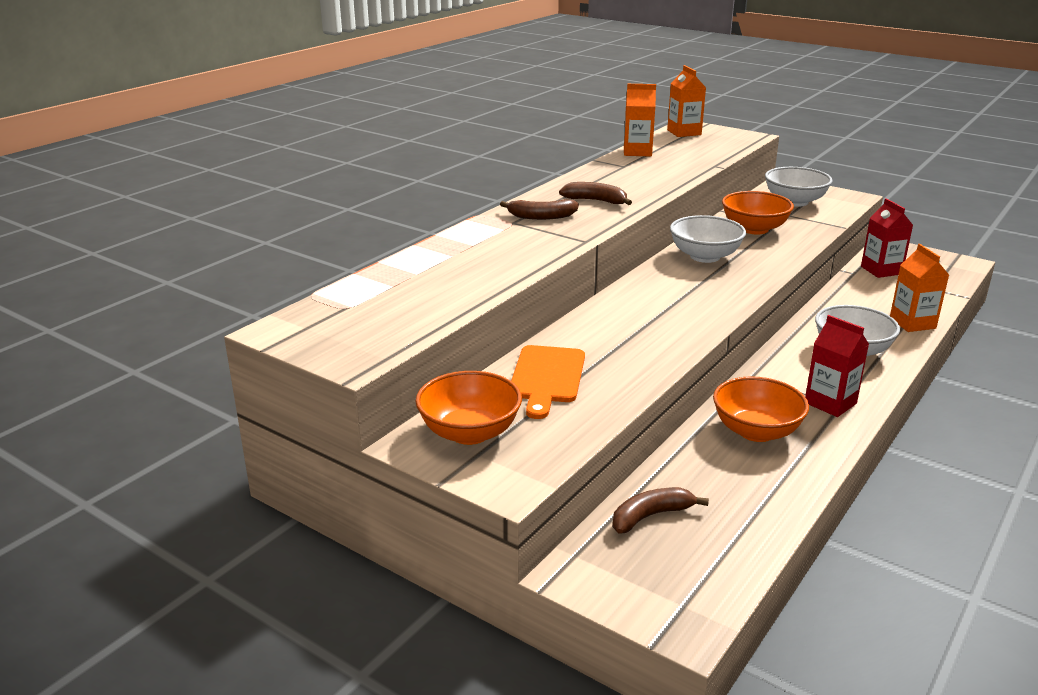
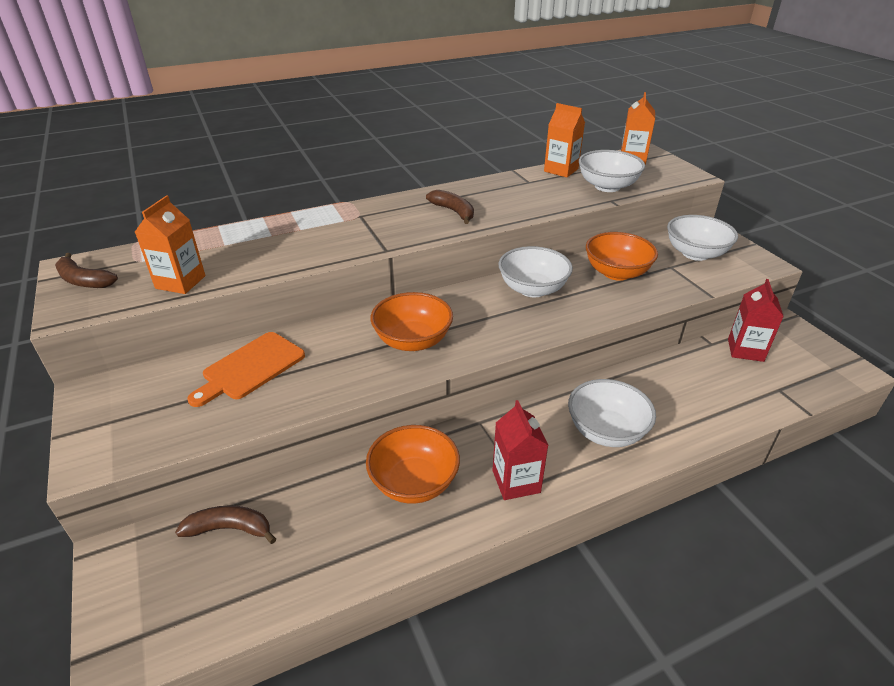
camera: 30 degrees right, 10 degrees up
orange bowl [415,371,522,445] -> orange bowl moved to [370,292,453,351]
brown banana [500,199,579,220] -> brown banana moved to [55,253,118,288]
orange carton [890,244,949,332] -> orange carton moved to [135,195,205,294]
none -> white bowl [579,150,645,192]

